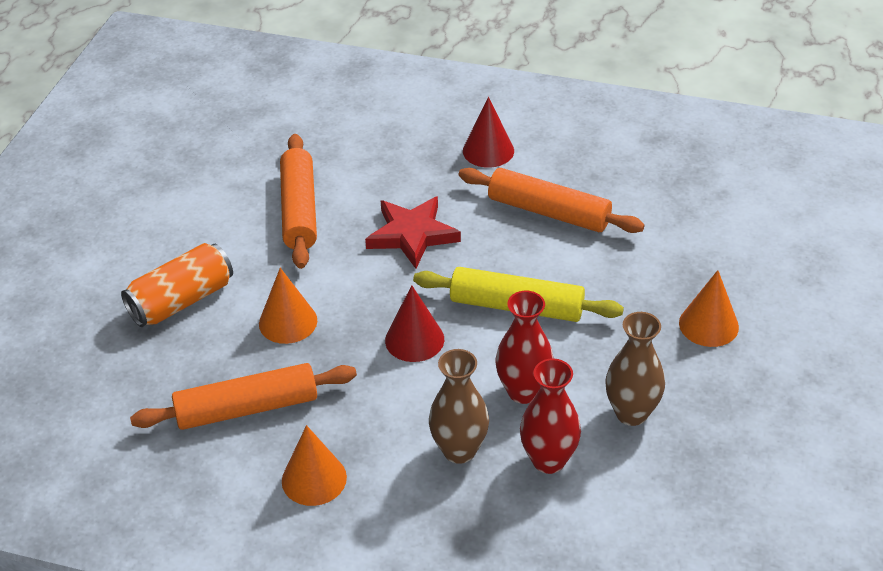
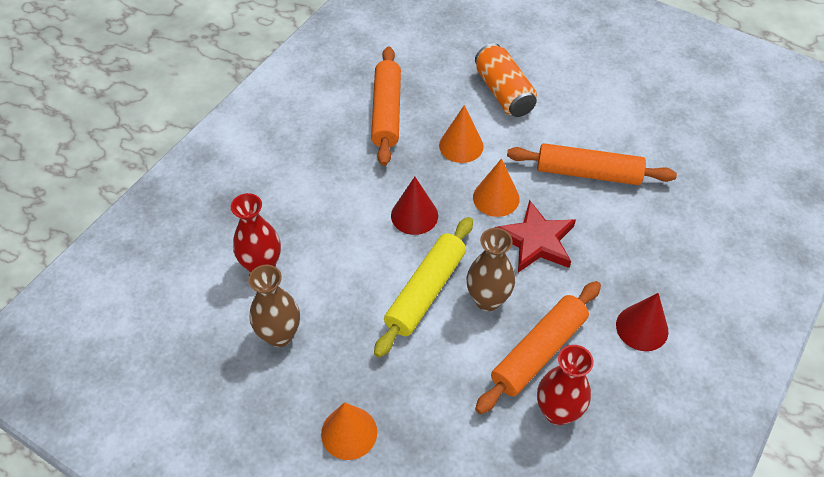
camera: 105 degrees right, 10 degrees up
orange cone [282,425,347,506] -> orange cone moved to [473,158,520,217]
brown vase [429,349,489,464] -> brown vase moved to [467,228,515,311]
red vase [496,291,554,404] -> red vase moved to [537,345,594,425]

